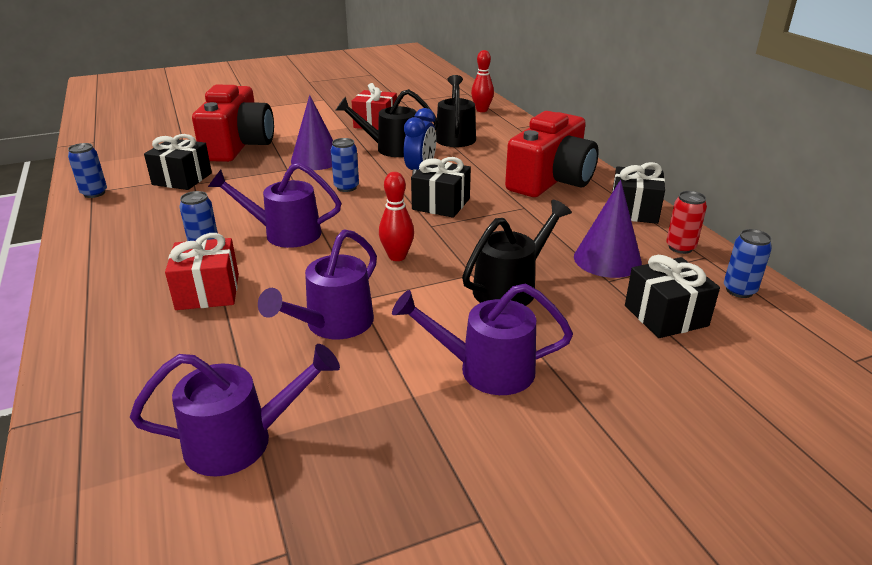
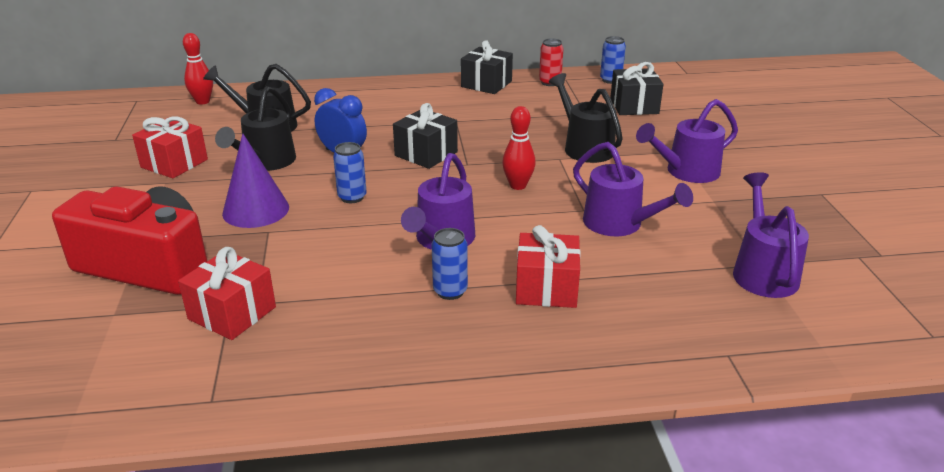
camera: 75 degrees left, 0 degrees up
blue can [68,143,107,198] -> none
black gift [144,134,212,190] -> red gift [178,247,276,340]
purple watering can [392,283,573,395] -> purple watering can turned 45 degrees clockwise [636,99,738,183]
red camera [505,111,599,197] -> none
purple cone [574,180,642,278] -> none

